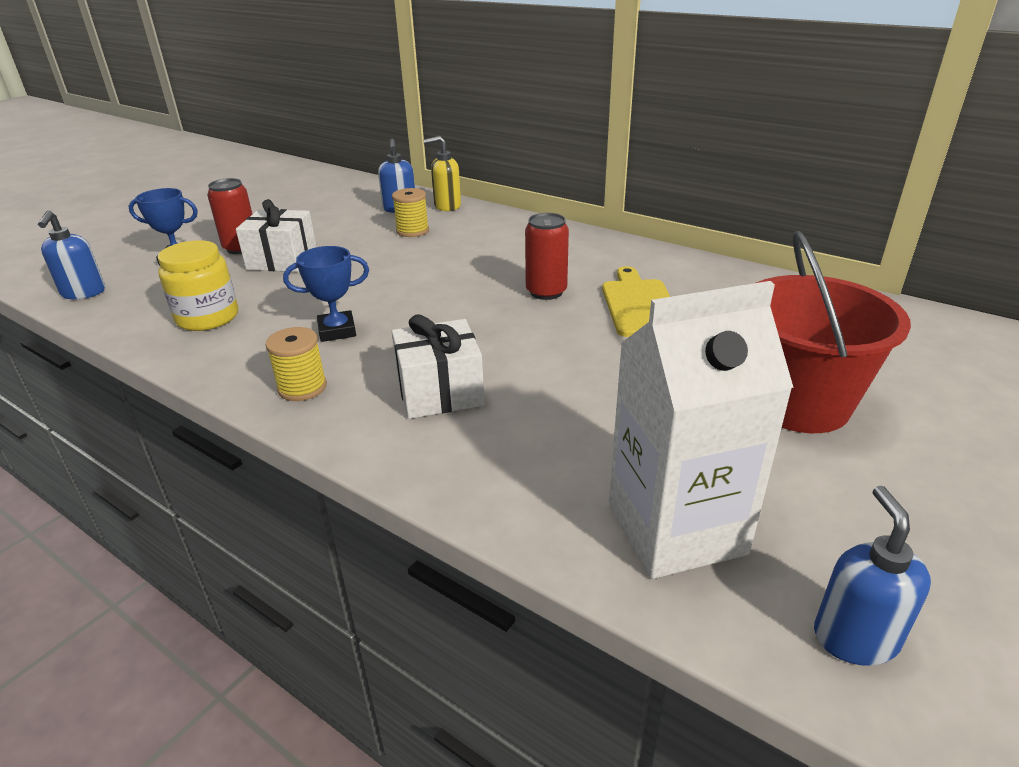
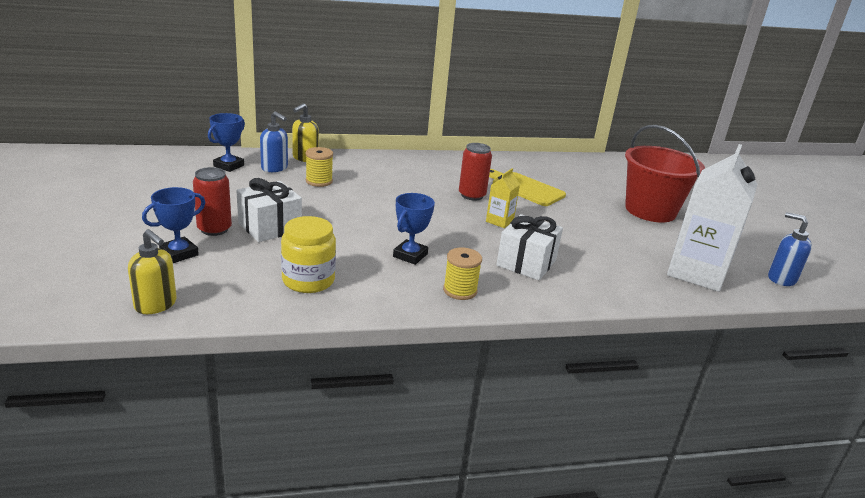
camera: 50 degrees left, 5 degrees down
blue soap dispenser [38,211,105,299] -> yellow soap dispenser [128,229,177,314]
none -> blue trophy [208,113,245,172]
none -> yellow carton [486,168,520,228]

